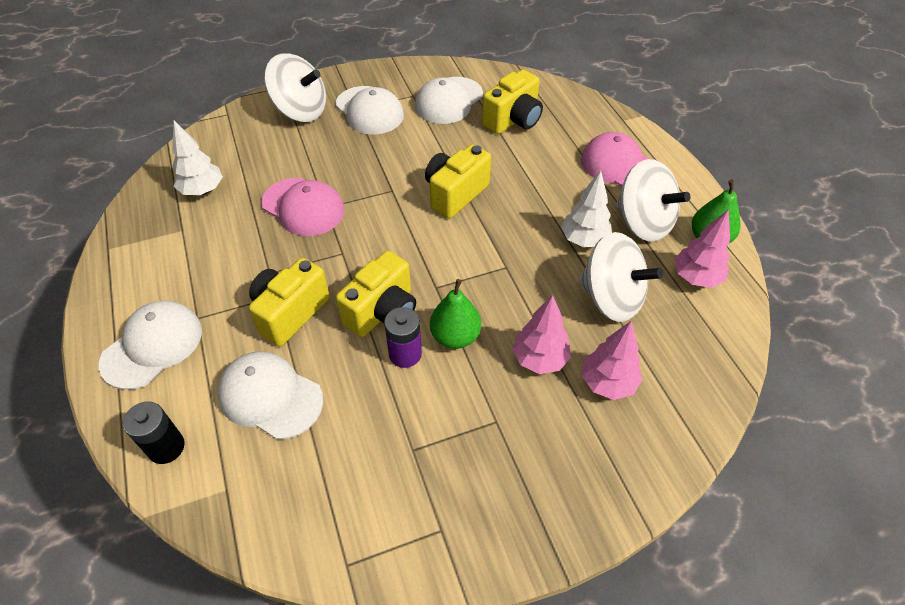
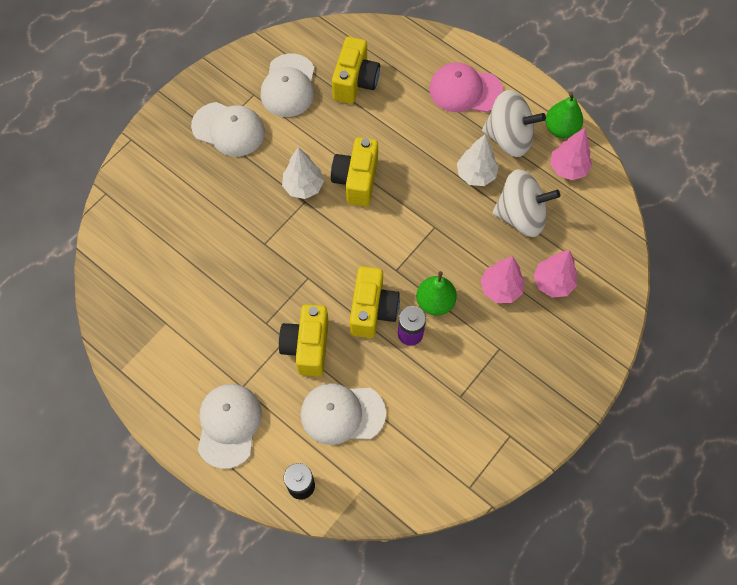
camera: 30 degrees left, 15 degrees up
white tree [172,120,223,195] -> white tree moved to [282,147,324,199]
pink cap [261,178,345,236] -> none
white spinning top [264,53,326,122] -> none

